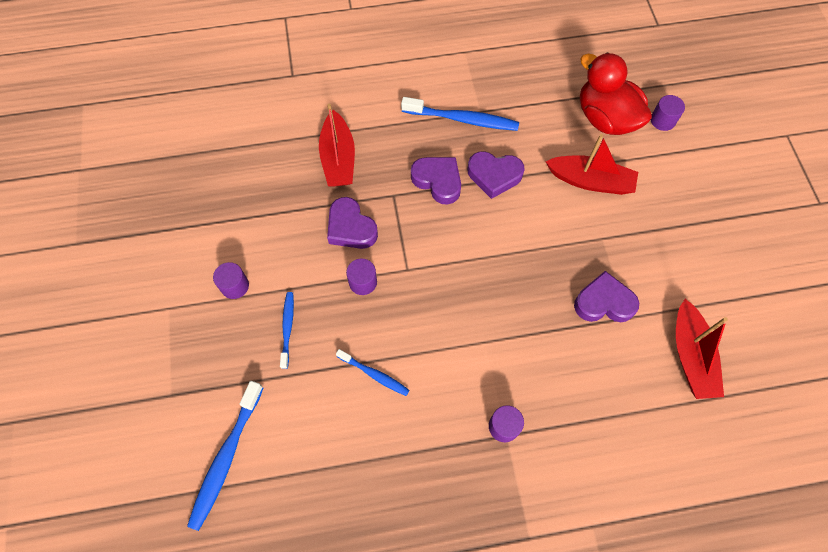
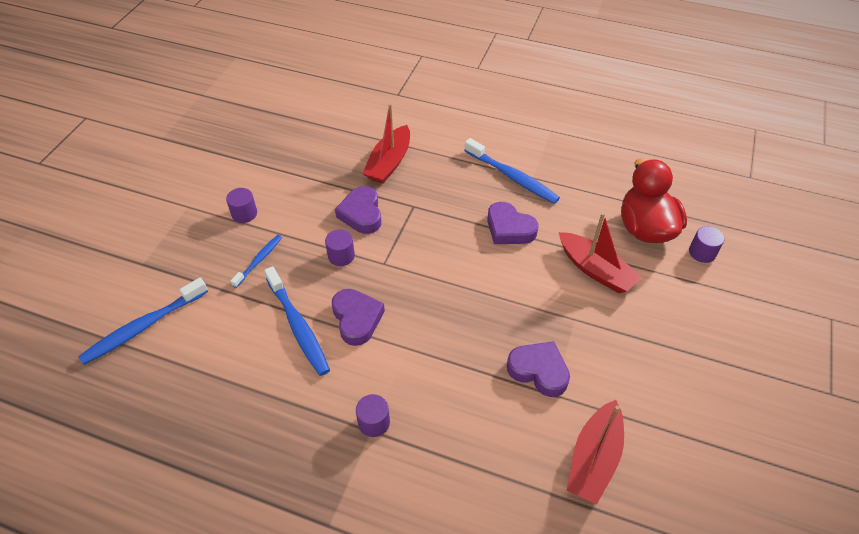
camera: 30 degrees right, 15 degrees down
blue toothbrush [336,349,410,396] -> blue toothbrush [264,266,330,376], size x1.71
purple heart [411,157,461,205] -> purple heart moved to [332,289,385,346]

